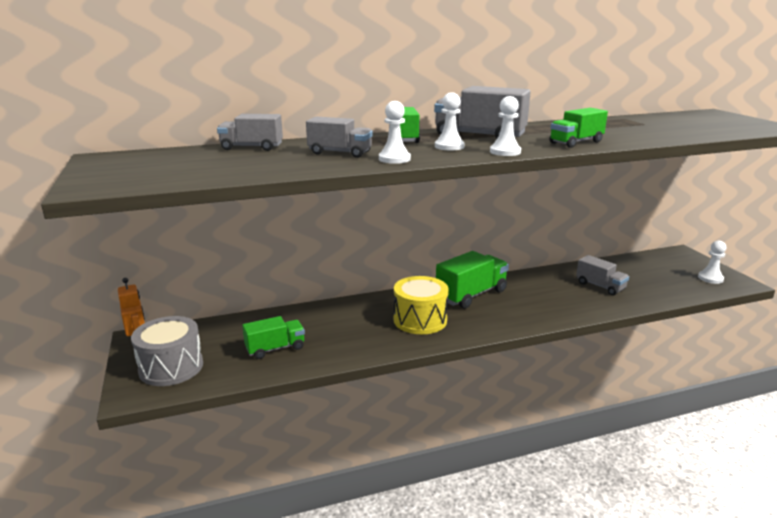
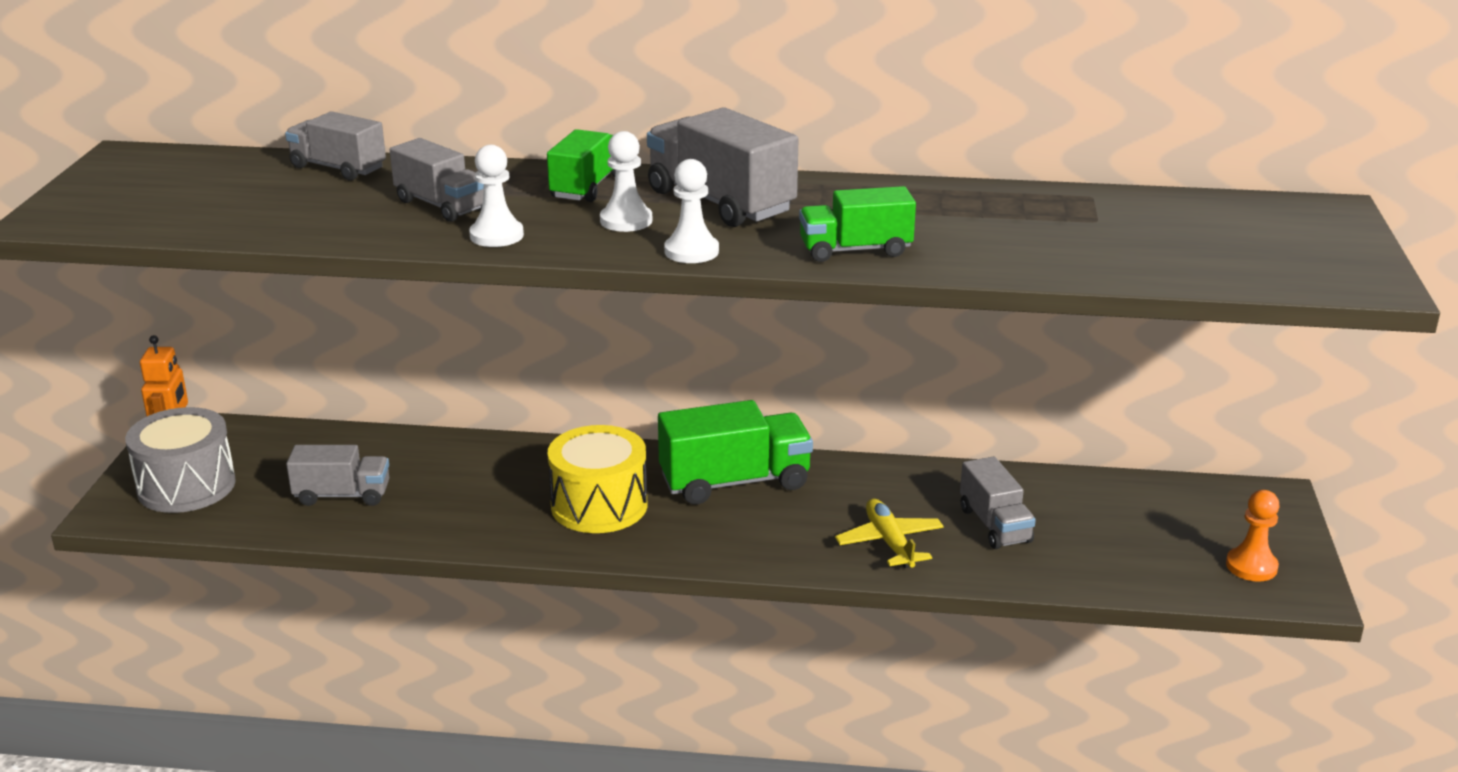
camera: 25 degrees right, 5 degrees up
green truck [242,316,305,359] -> grey truck [286,445,389,506]
white pawn [698,241,726,284] -> orange pawn [1226,490,1280,582]
none -> yellow plane [835,499,944,568]

